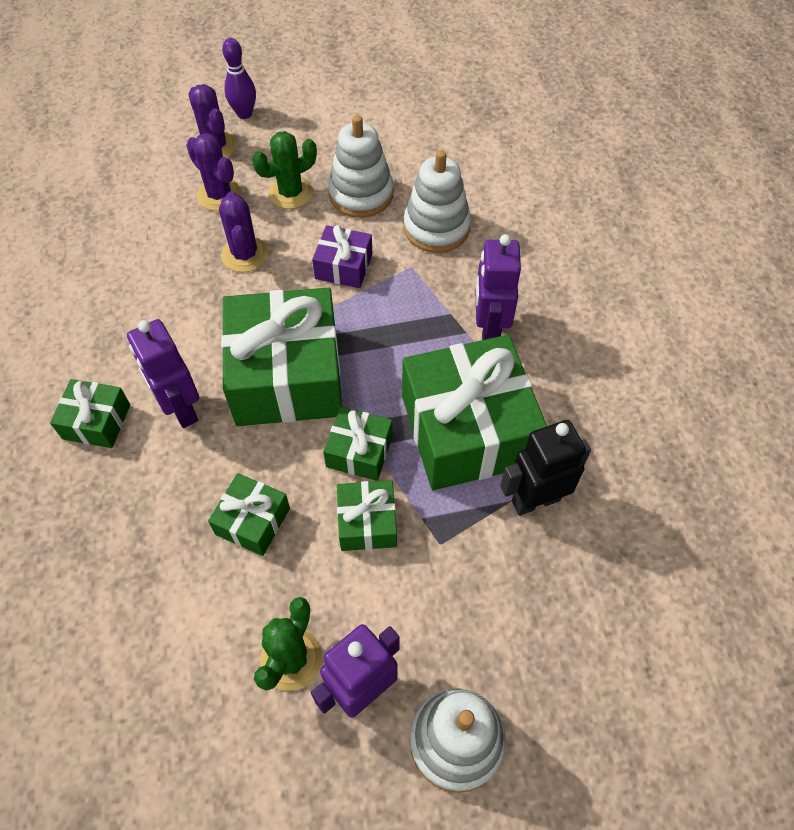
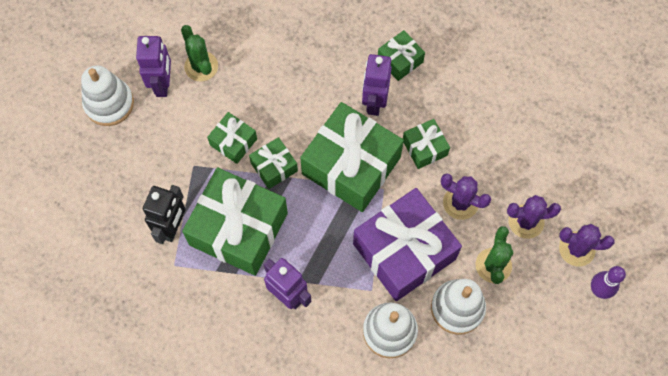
camera: 130 degrees right, 10 degrees up
purple robot [127,319,199,428] -> purple robot turned 90 degrees counterclockwise [362,54,392,116]
green gift [208,473,290,556] -> green gift moved to [403,119,450,169]
purple gift [312,225,373,288] -> purple gift [353,188,462,301], size x2.09

